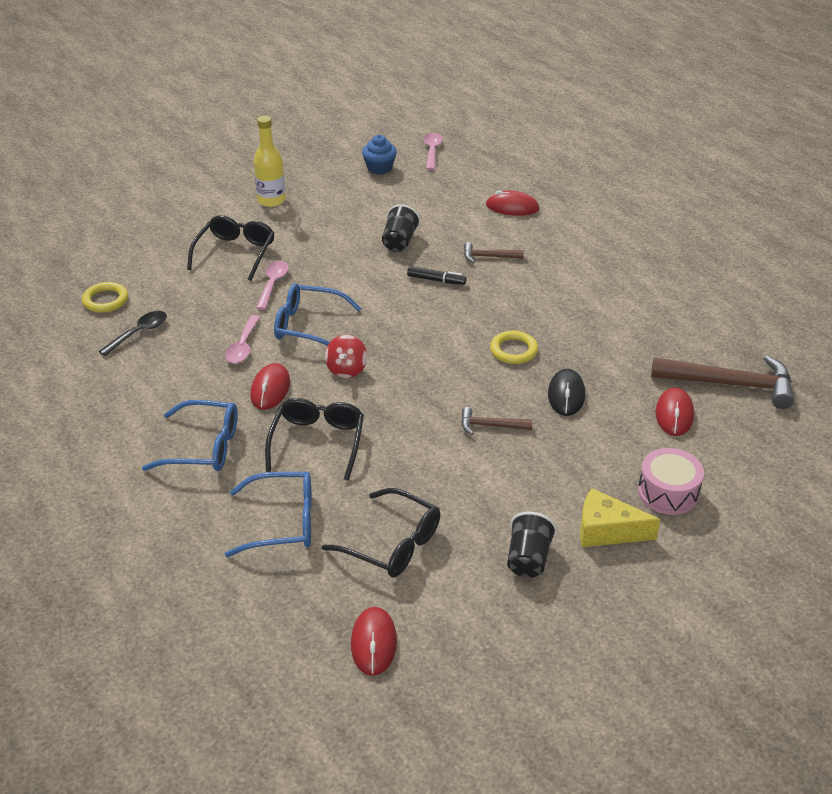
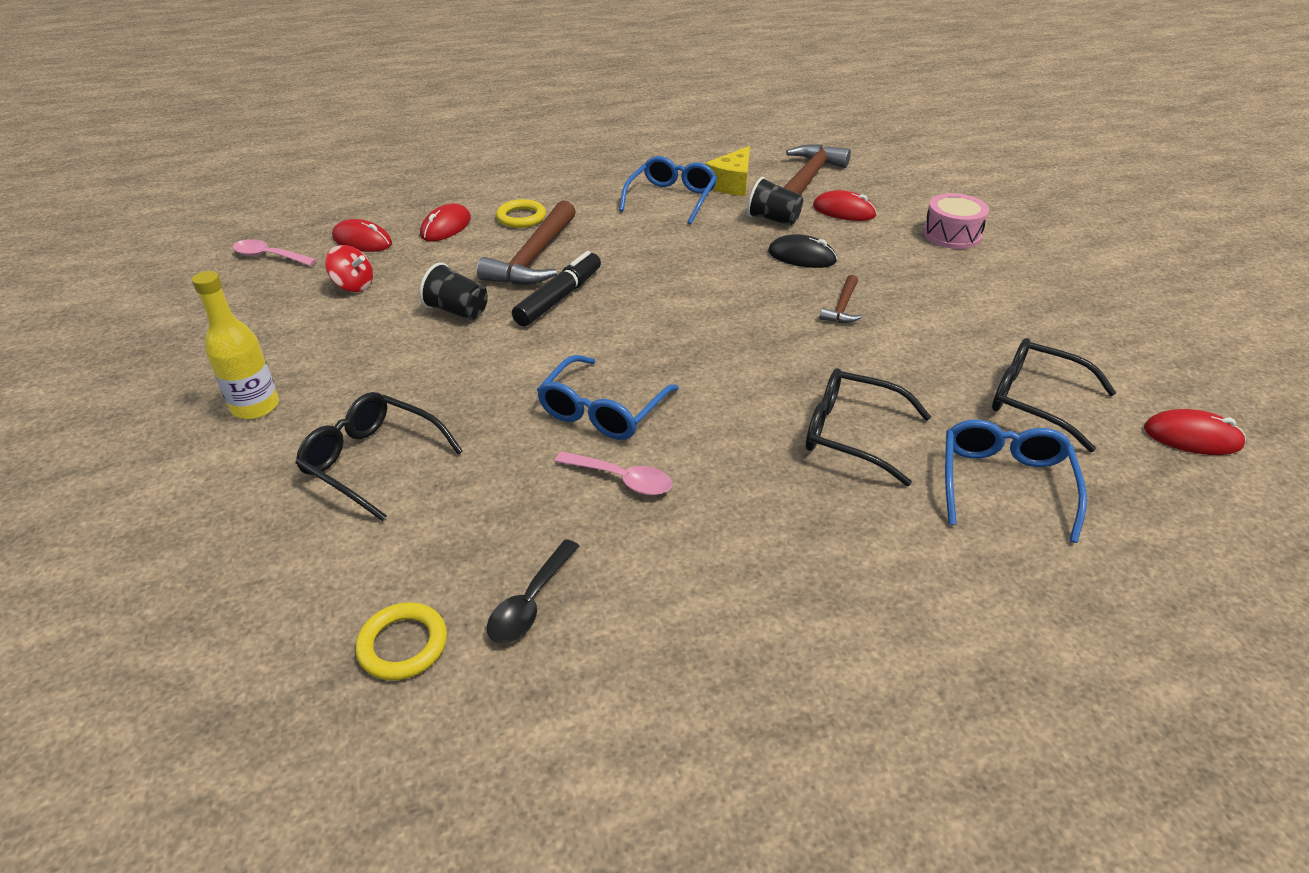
camera: 75 degrees left, 0 degrees up
black spoon [99,311,167,356] -> black spoon turned 120 degrees counterclockwise [487,539,579,643]
blue glasses [142,400,238,471] -> blue glasses moved to [619,156,717,224]
red mouse [250,363,290,410] -> red mouse moved to [332,219,392,252]
pink spoon [256,261,289,310] -> none
black glasses [322,488,441,577] -> black glasses turned 105 degrees counterclockwise [992,338,1117,452]
red spinning top [325,335,367,378] -> red spinning top moved to [325,245,373,292]
blue cupcake [362,135,397,174] -> none
black marker [407,266,467,285] -> black marker [512,251,601,327], size x1.64
brown hammer [464,242,524,263] -> brown hammer [477,200,576,285], size x2.01
yellow ring [490,331,538,364] -> yellow ring moved to [496,199,546,228]
black cup [507,512,557,578] -> black cup moved to [747,177,803,226]
yellow cheese [580,488,661,547] -> yellow cheese moved to [705,146,750,196]

